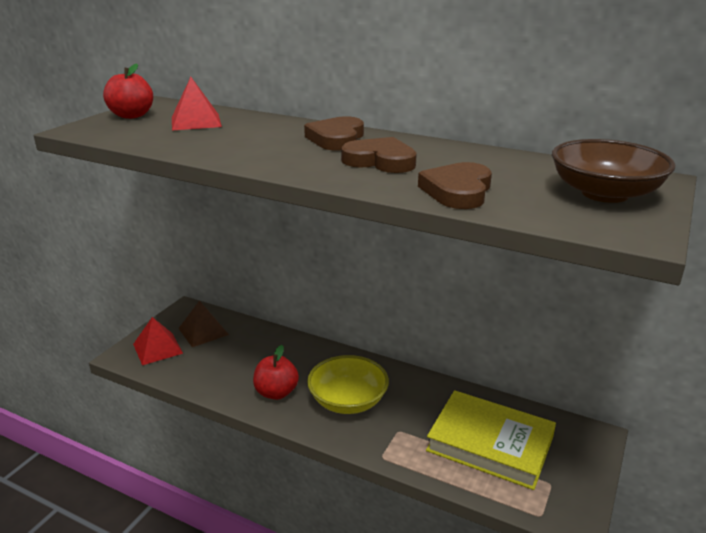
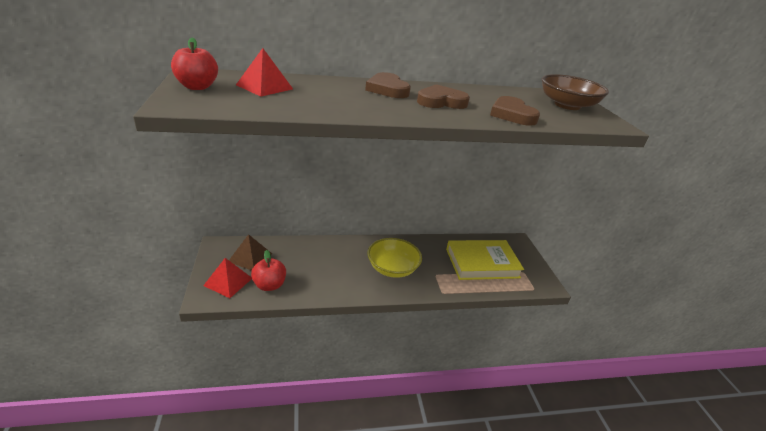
camera: 40 degrees left, 5 degrees up
red apple [253,345,299,400] -> red apple moved to [251,250,286,291]

